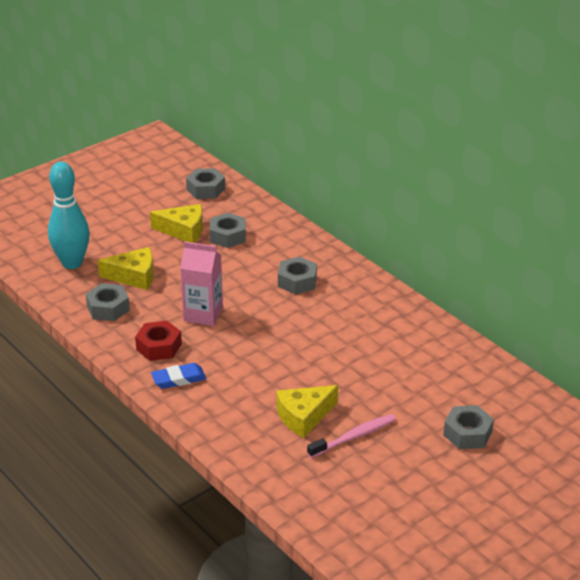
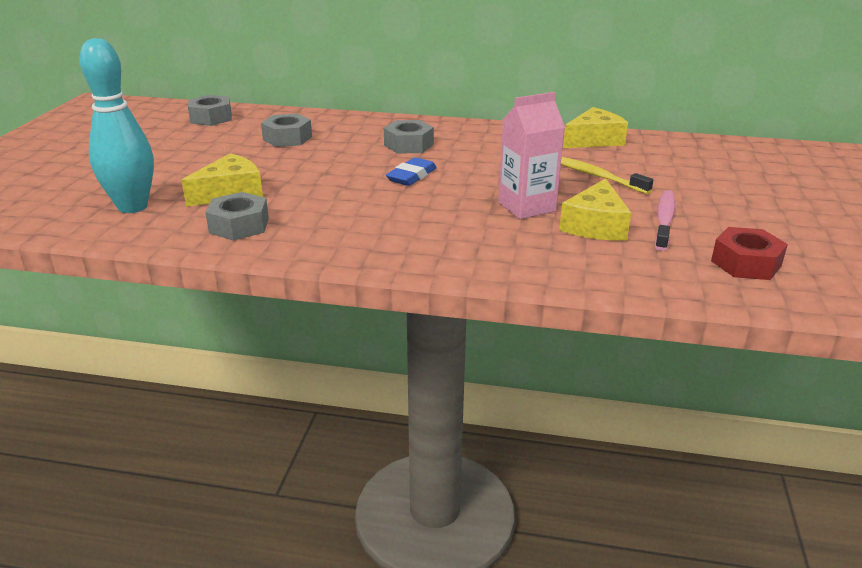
camera: 40 degrees left, 5 degrees down
red nut [135,321,182,361] -> red nut moved to [711,227,788,280]
yellow cheese [150,204,203,243] -> yellow cheese moved to [563,107,628,148]
blue eraser [151,363,206,389] -> blue eraser moved to [386,157,437,186]
pink carton [180,242,223,326] -> pink carton moved to [498,92,565,219]
grey nut [443,405,494,449] -> none
none -> yellow toothbrush [561,157,653,194]

